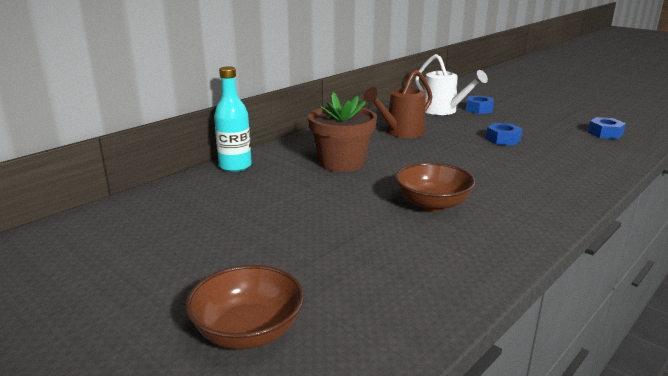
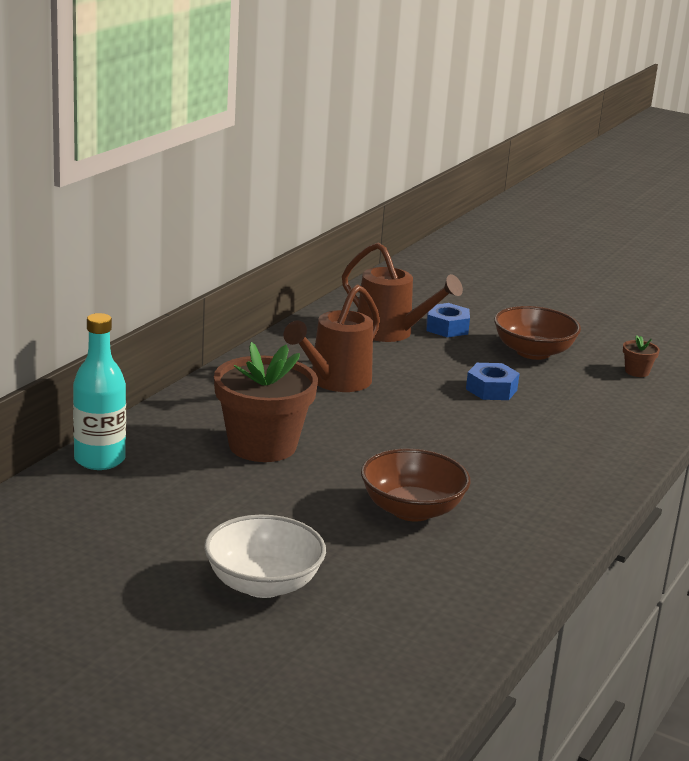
camera: 15 degrees left, 0 degrees up
brown bowl [186,265,304,349] -> brown bowl moved to [494,306,581,360]
white watering can [415,54,488,115] -> brown watering can [342,242,463,342]
blue nut [588,117,626,139] -> brown flower pot [623,335,660,377]
none -> white bowl [204,515,326,598]

